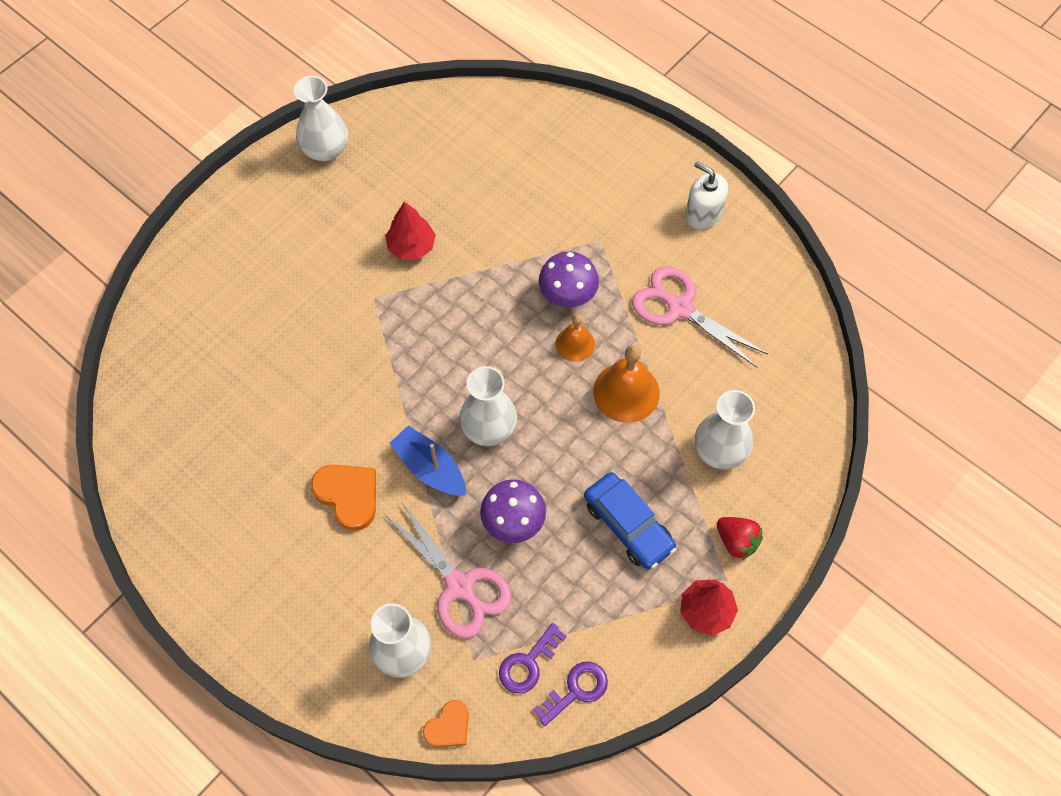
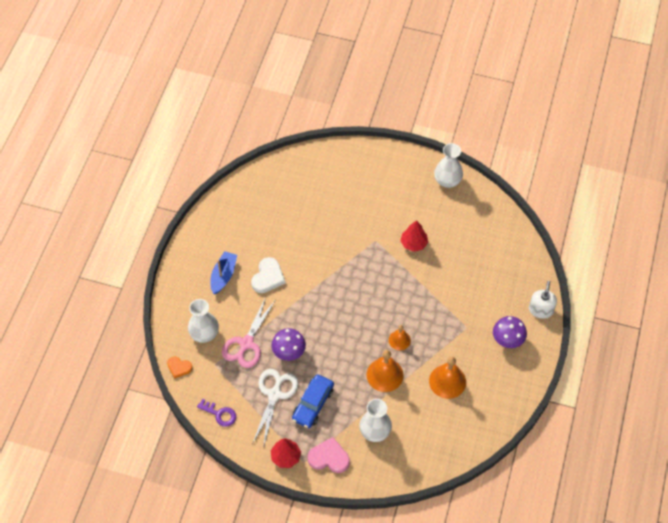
camera: 65 degrees right, 5 degrees down
orange heart [311,464,376,531] -> white heart [251,257,285,293]
blue boat [389,425,466,496] -> blue boat moved to [210,251,237,294]
white vase [459,366,517,446] -> none
purple key [499,623,567,693] -> none
purple mushroom [539,252,599,308] -> purple mushroom moved to [493,316,527,348]
pink scissors [632,266,768,368] -> orange bell [429,357,466,399]
white soap dispenser [685,162,728,229] -> white soap dispenser moved to [529,281,557,319]
red strawberry [717,517,763,560] -> pink heart [308,437,350,473]
none -> white scissors [252,369,298,448]

